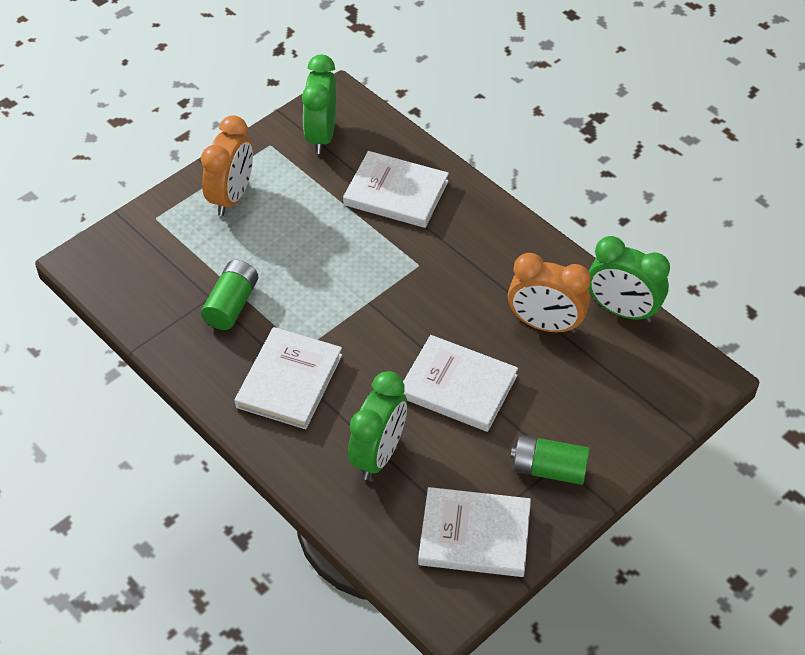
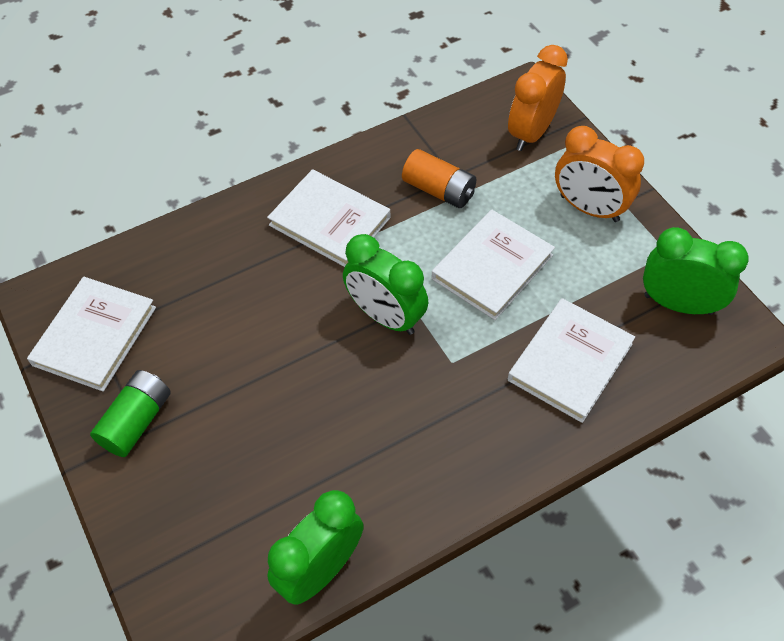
camera: 105 degrees right, 5 degrees up
green battery [201,260,258,330] -> orange battery [402,149,476,208]
green clock [348,371,407,480] -> green clock moved to [343,234,428,335]
white book [403,335,518,432] -> white book moved to [432,210,555,320]
orange clock [508,253,591,333] -> orange clock moved to [508,45,568,151]

